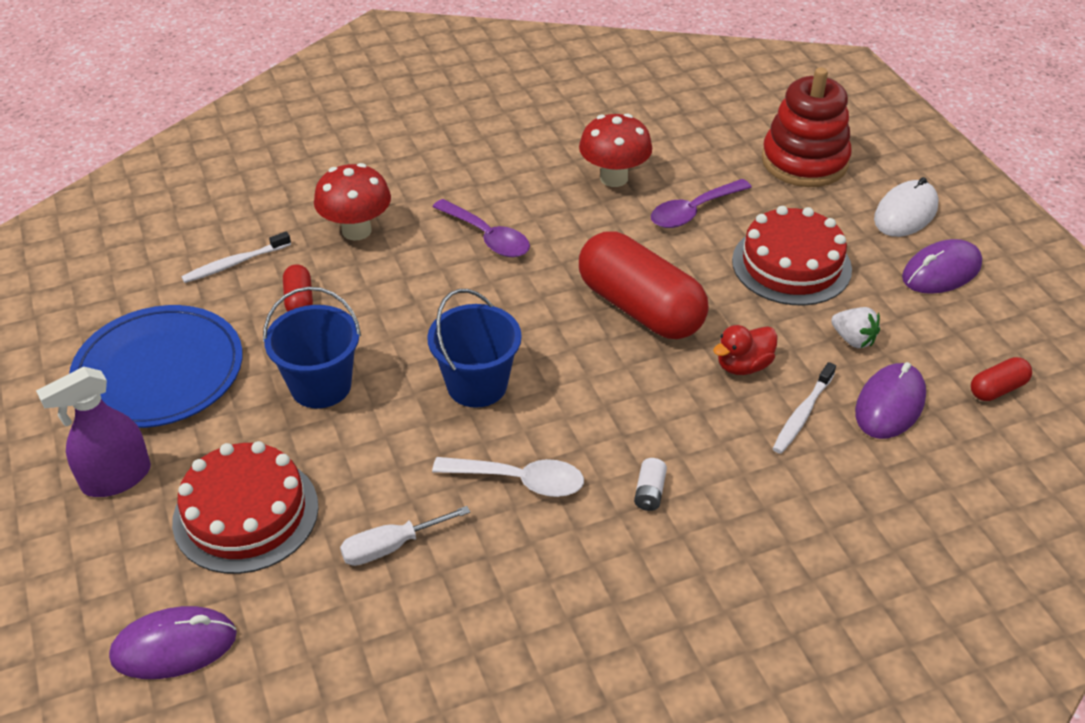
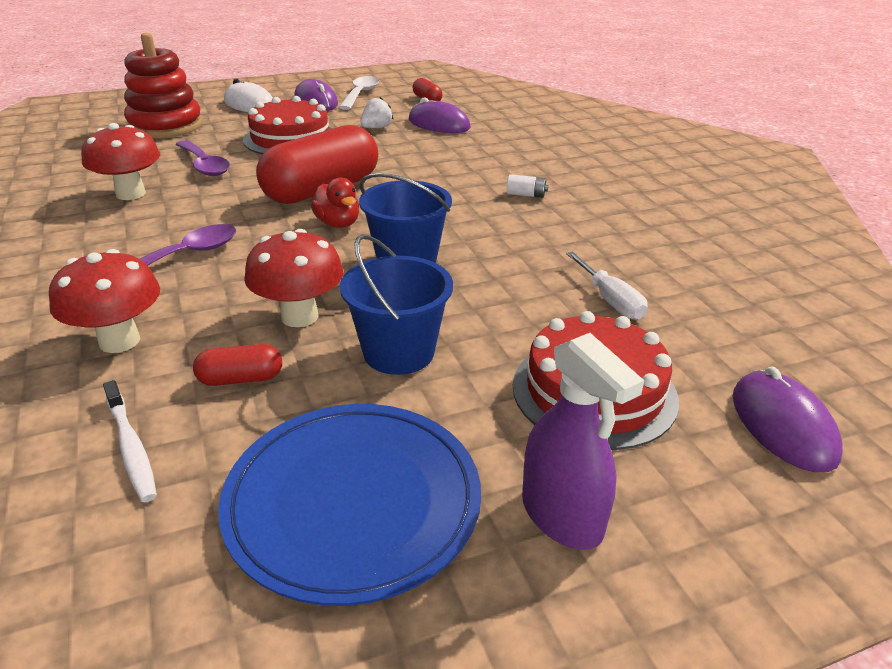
camera: 90 degrees left, 10 degrees down
white spoon [432,457,584,497] -> white spoon moved to [339,76,379,110]
red duck [713,325,778,375] -> red duck moved to [311,178,359,228]
white toothbrush [773,362,836,454] -> none
none -> red mushroom [244,229,343,327]

